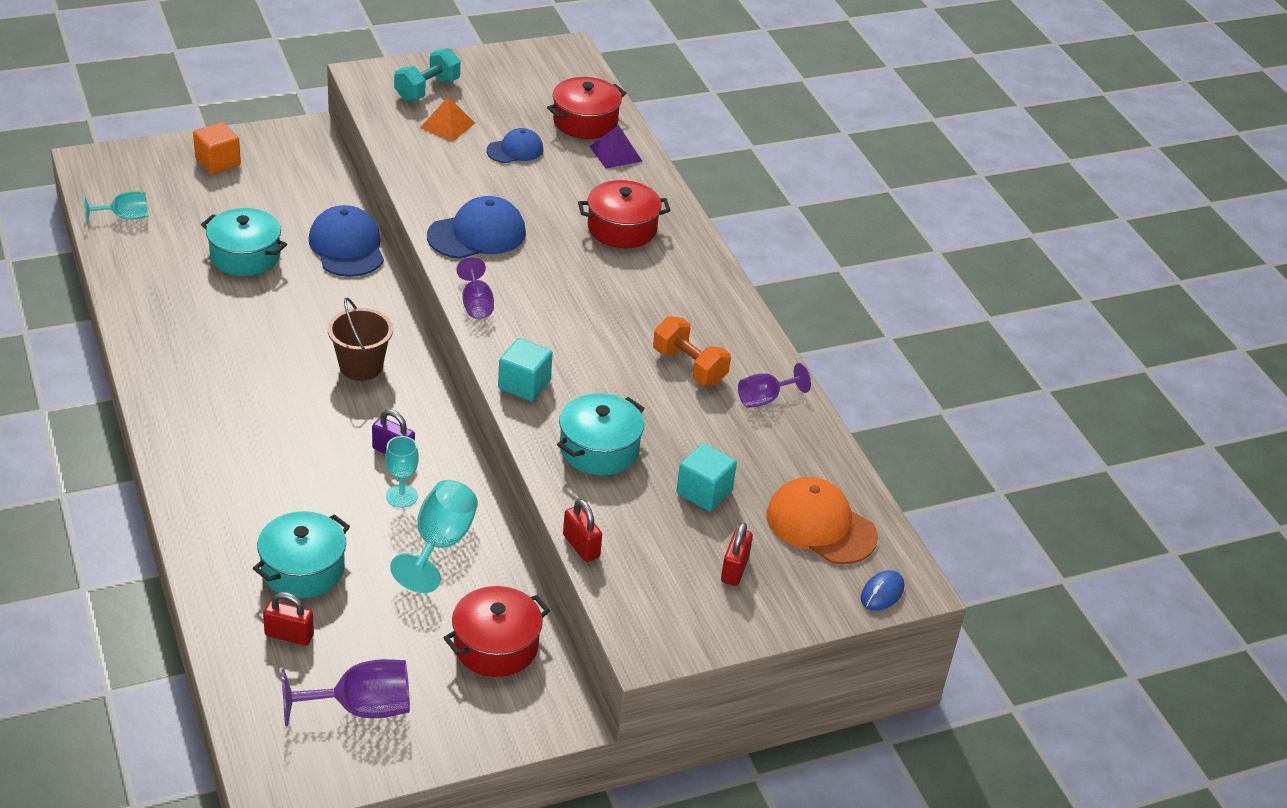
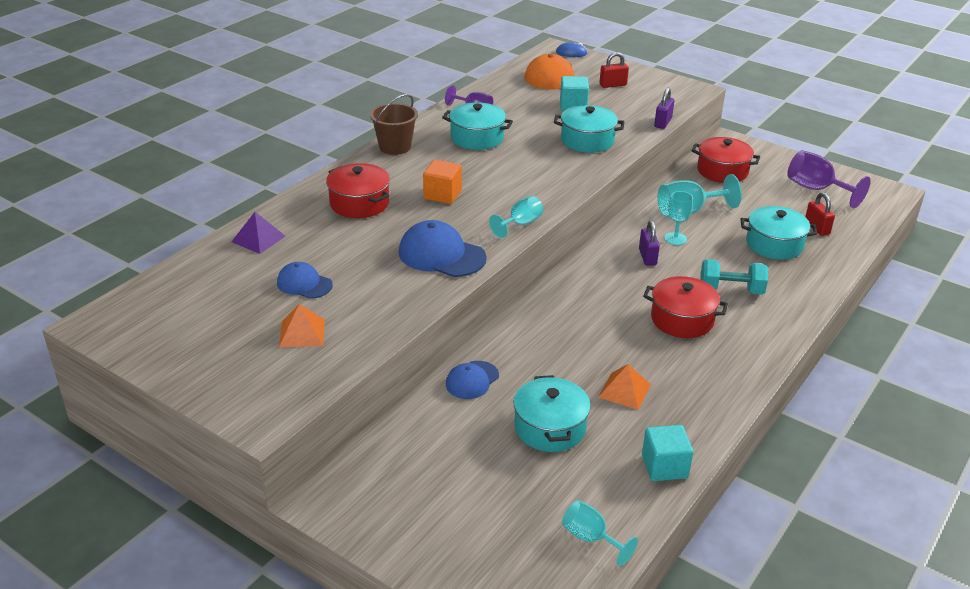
camera: 120 degrees left, 5 degrees down
orange cube [193,122,241,174] -> orange cube moved to [423,160,462,204]
blue cap [309,205,384,277] -> blue cap [446,361,499,399], size x0.61
brown bucket [328,297,393,381] -> brown bucket moved to [370,94,418,155]
turquoise dumbbell [394,48,460,101] -> turquoise dumbbell moved to [700,259,768,295]
purple goblet [456,257,494,319] -> turquoise goblet [489,196,543,238]
turquoise cube [498,338,553,401] -> turquoise cube moved to [642,425,693,481]
red pot [547,77,626,139] -> red pot moved to [643,276,728,338]
red padlock [563,499,602,562] -> purple padlock [654,88,674,129]
orange dumbbell [653,316,731,386] -> turquoise pot [442,102,513,150]
none -> orange pyramid [598,364,651,410]

